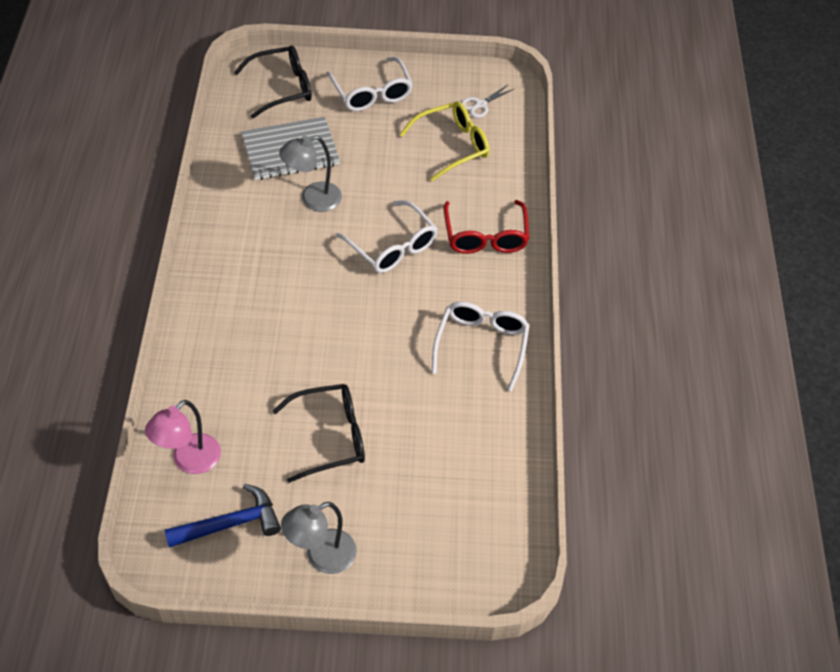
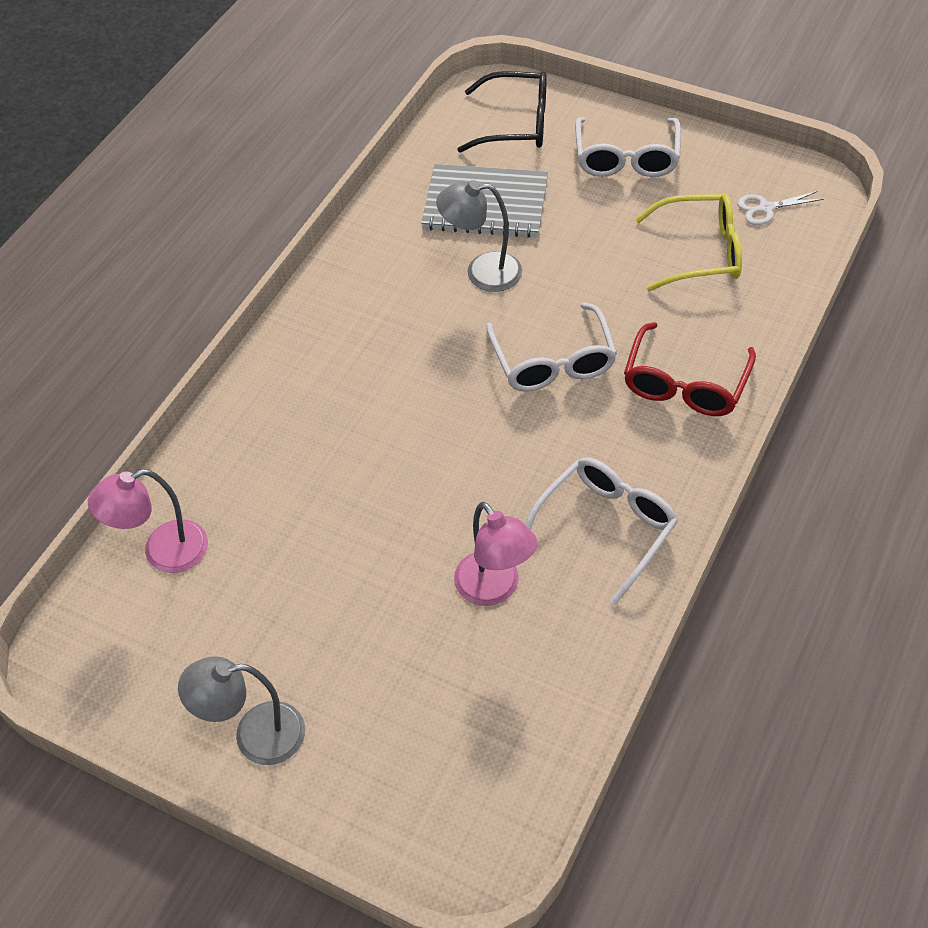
camera: 30 degrees right, 0 degrees up
blue hammer [164,484,281,548] -> none
black glasses [273,384,365,483] -> none
none -> pink lamp [454,502,537,606]

